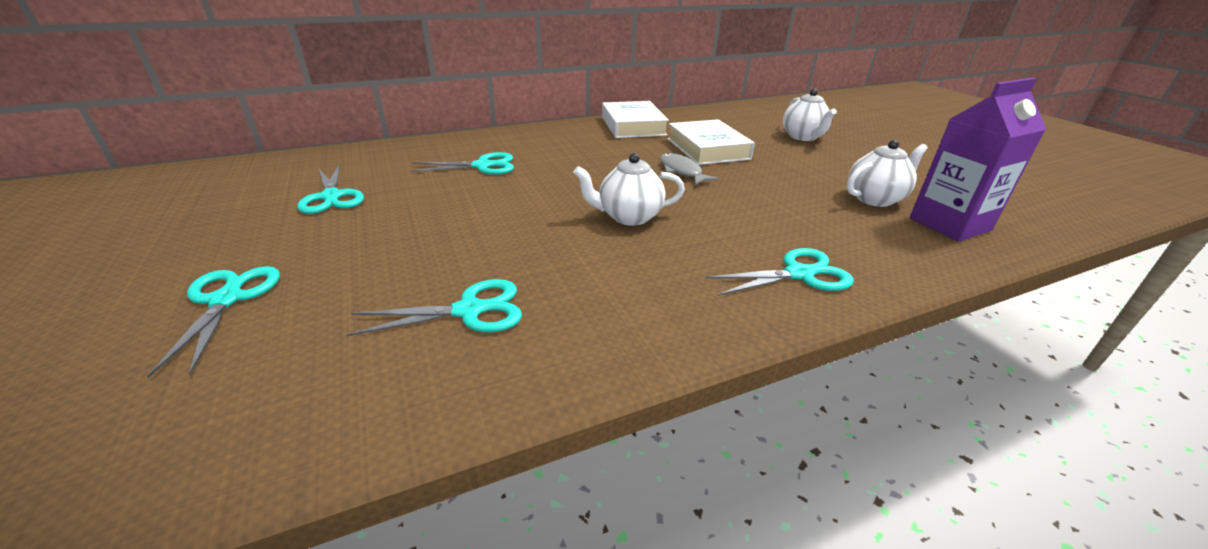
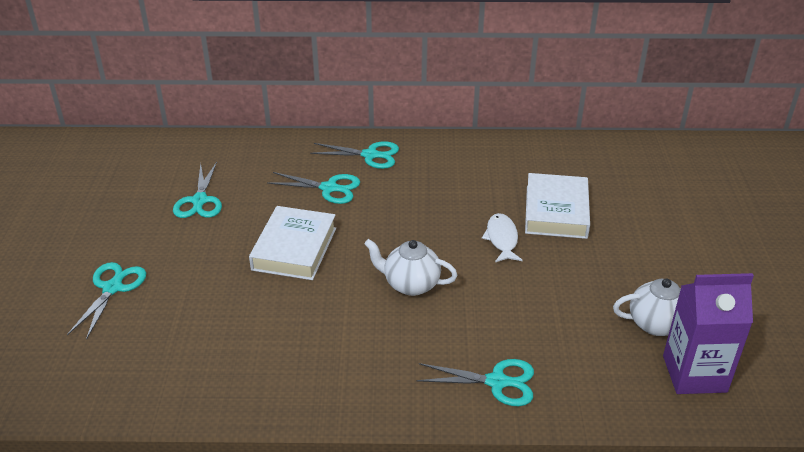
camera: 25 degrees right, 5 degrees up
turquoise scissors [347,279,522,336] -> turquoise scissors moved to [310,141,399,169]
white book [602,101,669,138] -> white book moved to [249,206,336,280]
grey fish [660,153,718,185] -> white fish [482,213,523,262]
white teapot [783,89,837,141] -> none

